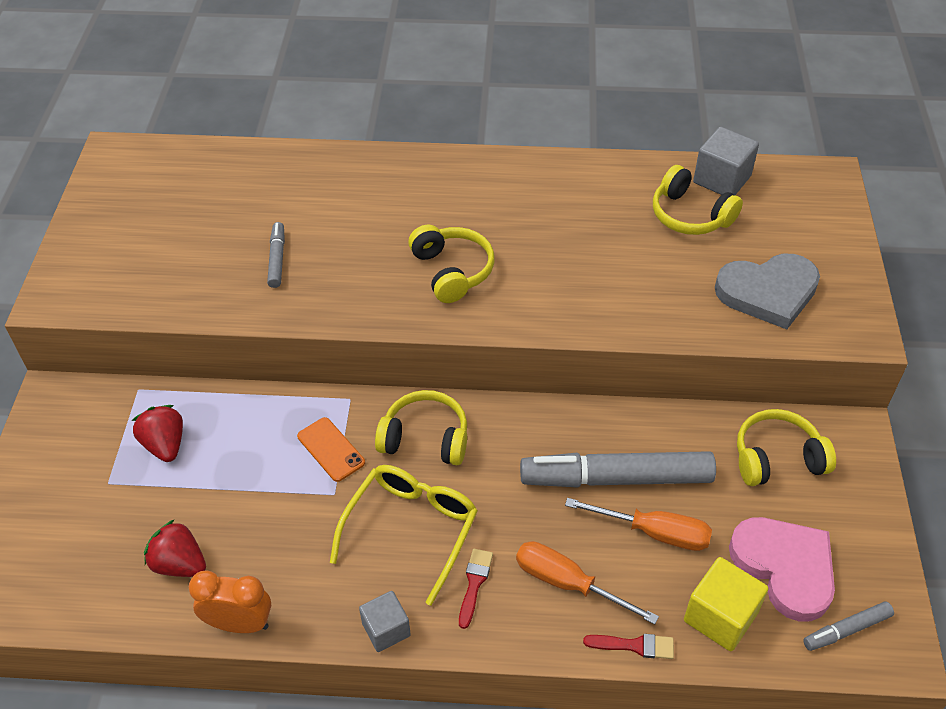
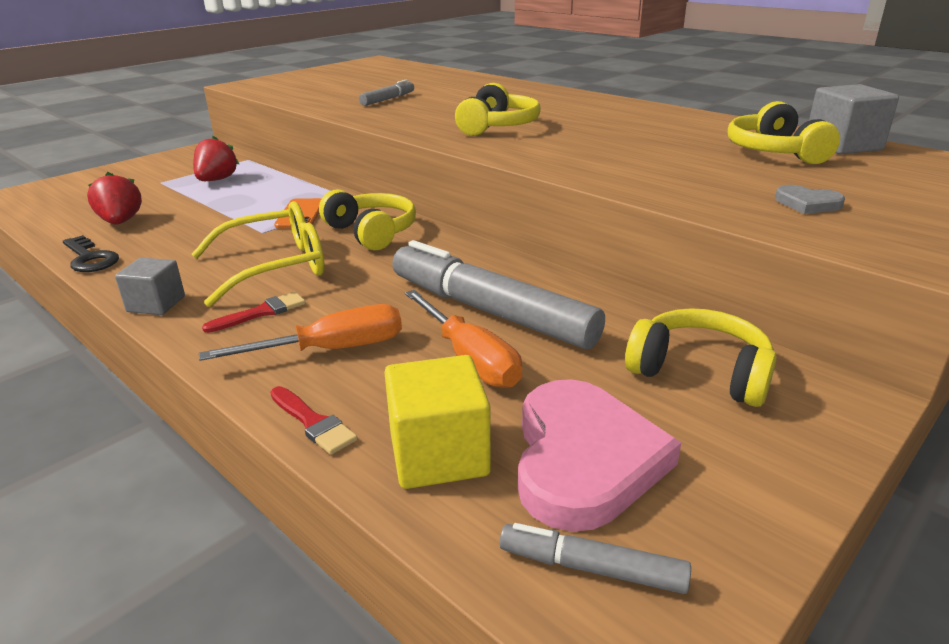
camera: 40 degrees right, 20 degrees down
orange clock [189,571,271,633] -> black key [63,235,119,272]
orange screwdriver [516,541,659,625] -> orange screwdriver turned 90 degrees clockwise [199,304,402,361]
grey heart [715,254,820,329] -> grey heart [775,185,845,214], size x0.44

